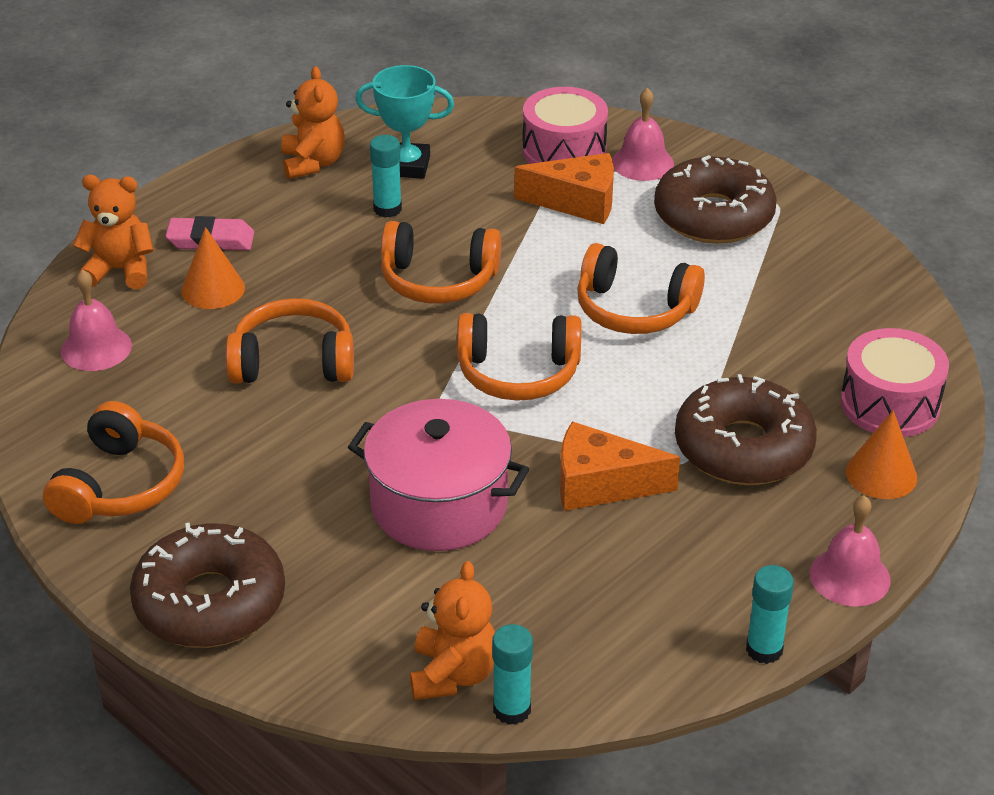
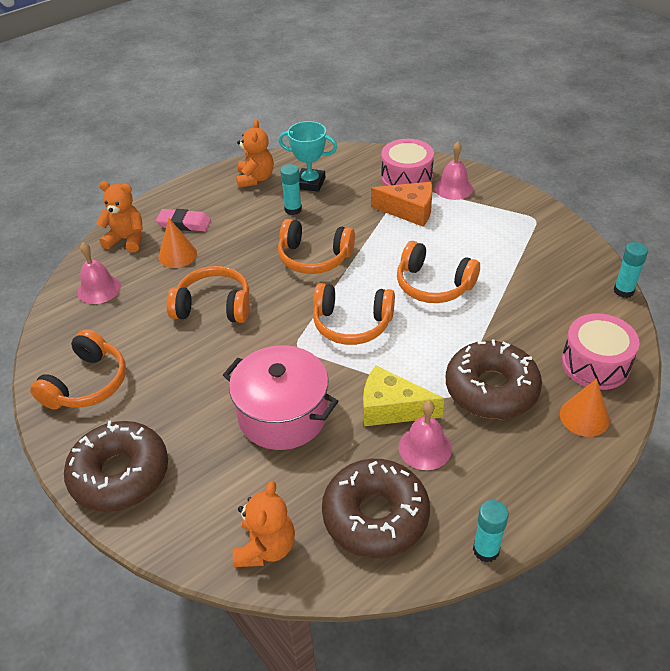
camera: 10 degrees right, 5 degrees up
turquoise glue stick [492,624,533,725] -> turquoise glue stick moved to [614,242,648,298]
orange cheese [560,421,680,511] -> yellow cheese [363,366,444,426]
brown donut [654,155,777,244] -> brown donut moved to [322,459,430,558]
pink bell [809,495,891,606] -> pink bell moved to [399,401,452,470]

